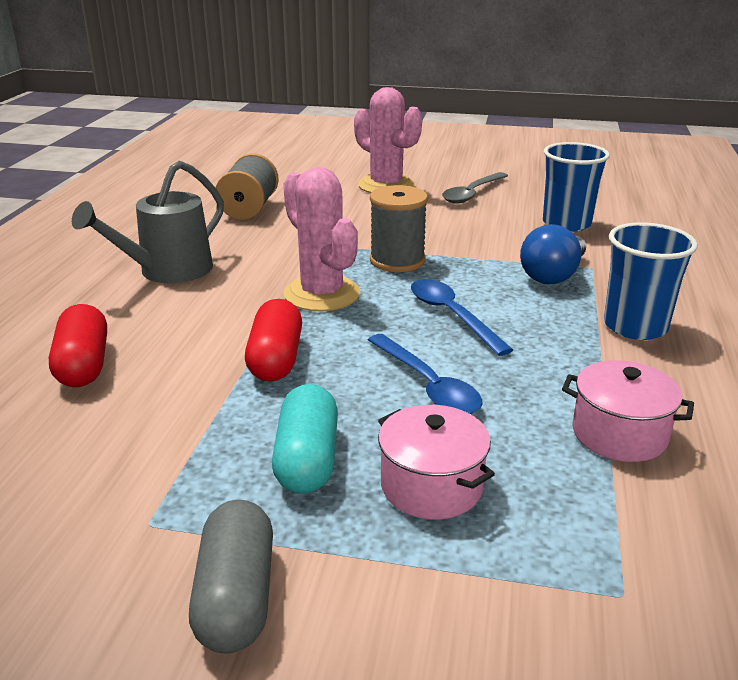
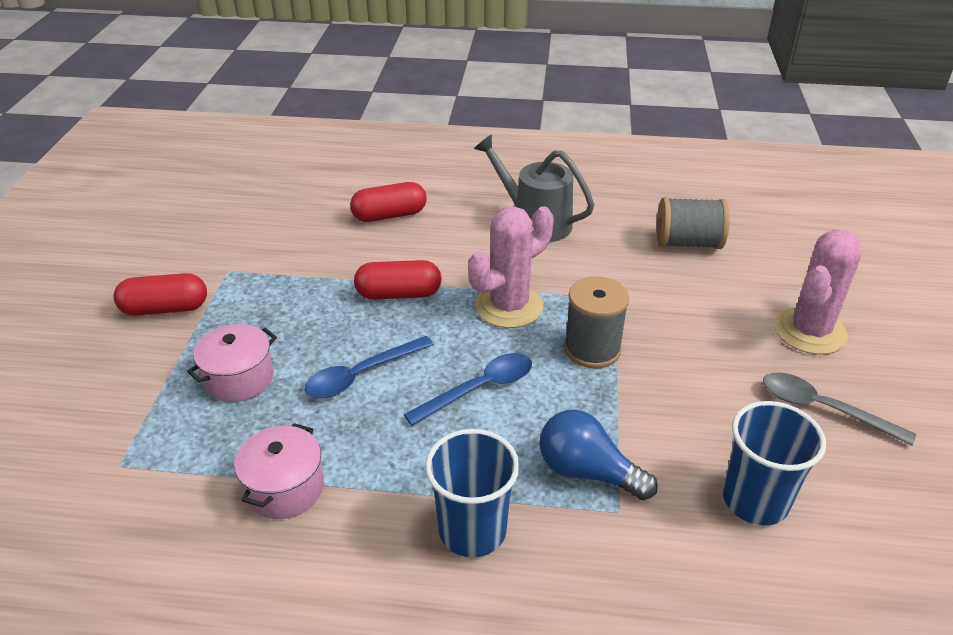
camera: 85 degrees right, 10 degrees up
grey capsule [189,500,273,653] -> red capsule [113,273,207,316]
turquoise capsule [272,384,338,494] -> none

